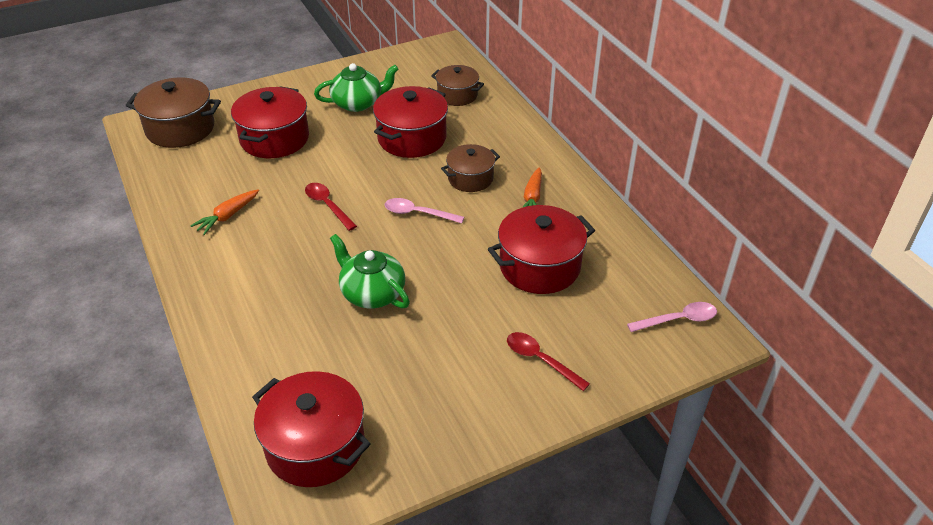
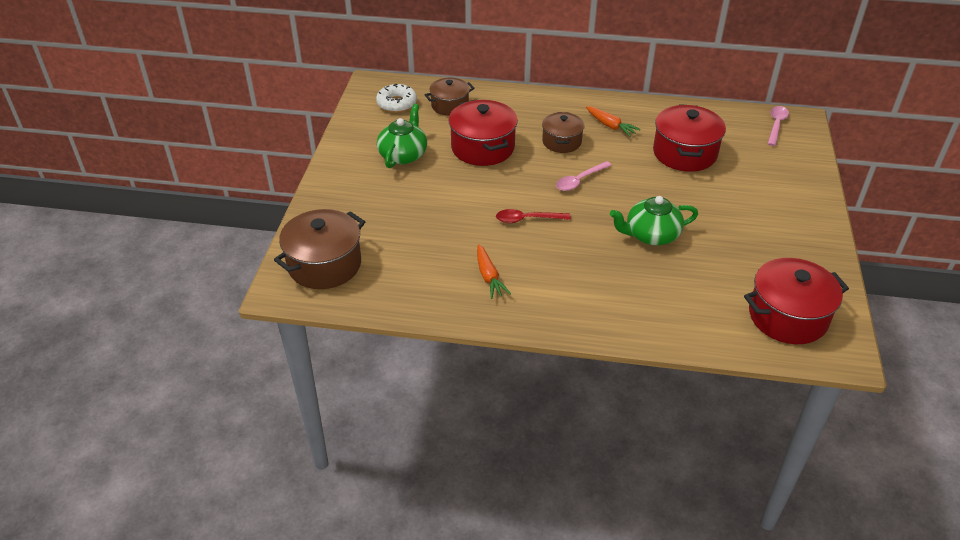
camera: 55 degrees left, 0 degrees up
red pot [231,86,309,158] -> none
red spoon [507,332,590,391] -> none
none -> white donut [376,84,417,113]

